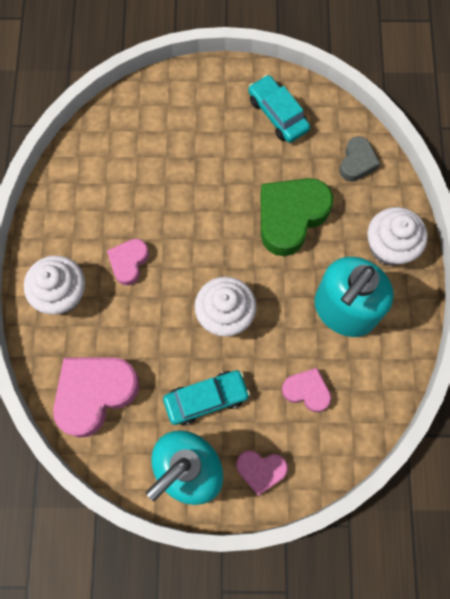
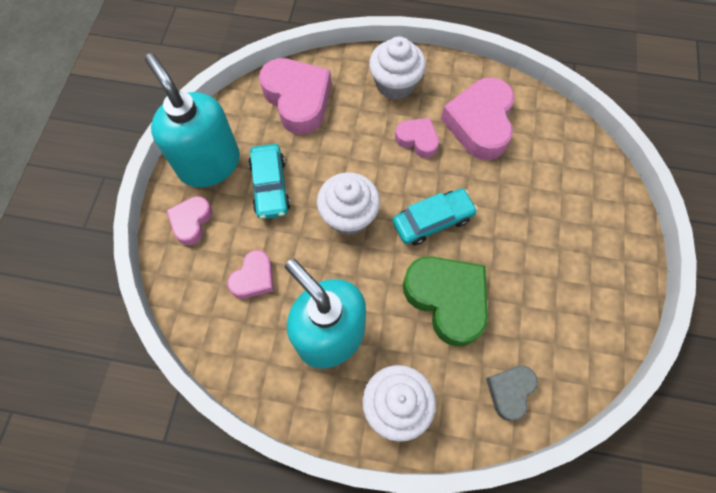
camera: 100 degrees right, 5 degrees down
turquoise car [248,75,310,143] -> turquoise car moved to [393,188,478,246]
grey heart [339,136,380,182] -> grey heart turned 90 degrees clockwise [486,366,538,421]
none -> pink heart [441,77,515,160]

